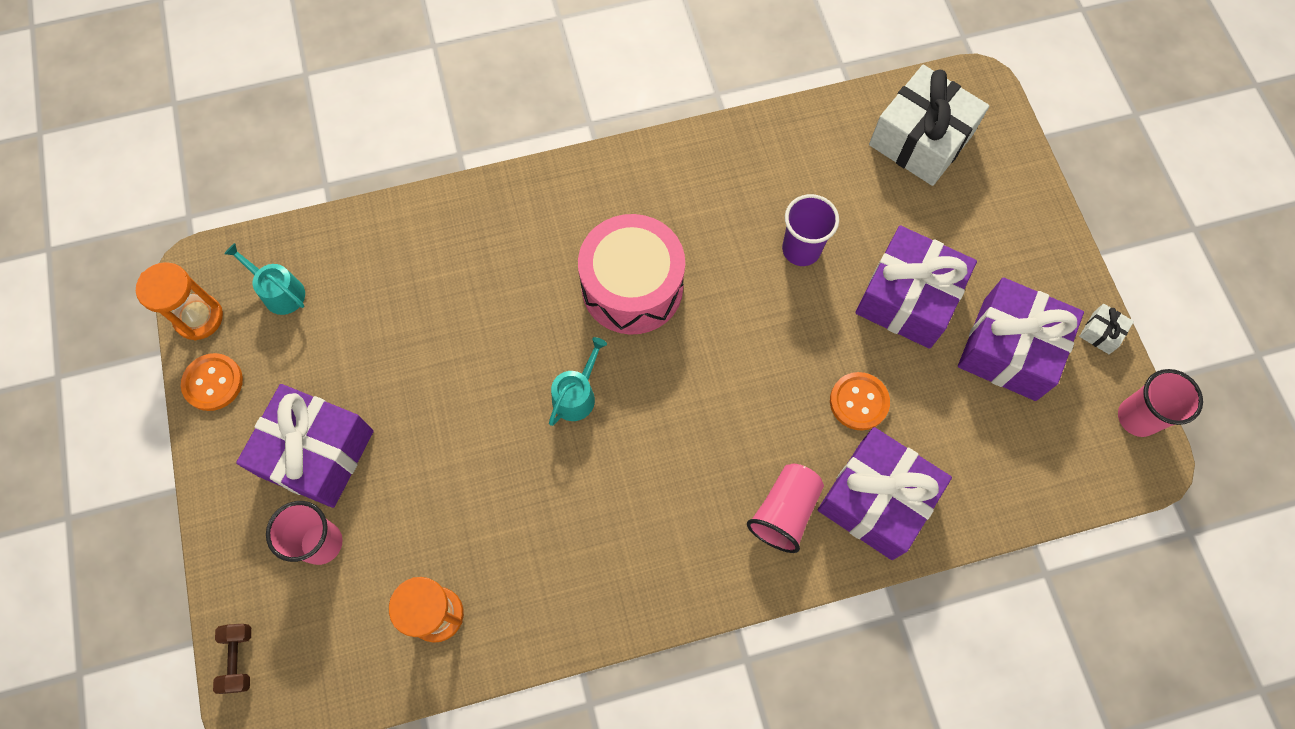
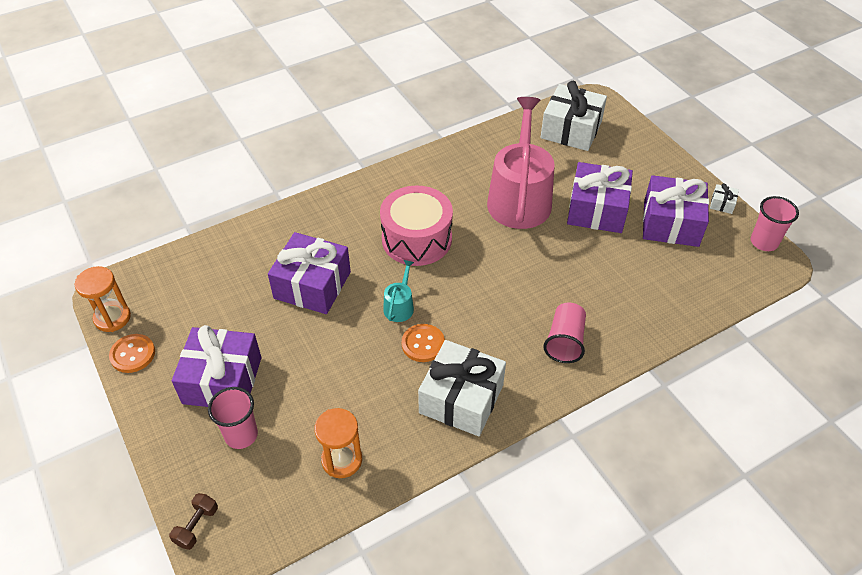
camera: 15 degrees left, 20 degrees down
brown dumbbell [213,624,251,694] -> brown dumbbell turned 45 degrees clockwise [169,493,218,550]
turquoise watering can [224,243,305,315] -> none
purple cup [782,194,839,266] -> pink watering can [487,97,555,229]
purple gift [818,427,952,560] -> purple gift moved to [268,232,351,314]
orange button [830,372,890,430] -> orange button moved to [402,324,445,362]
none -> white gift [418,340,506,436]

